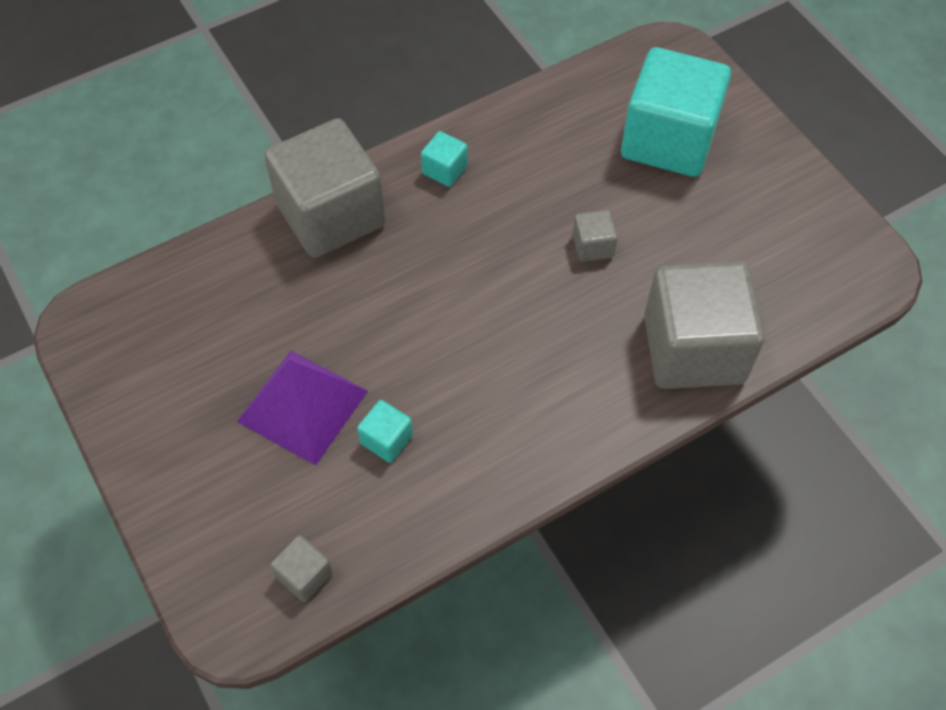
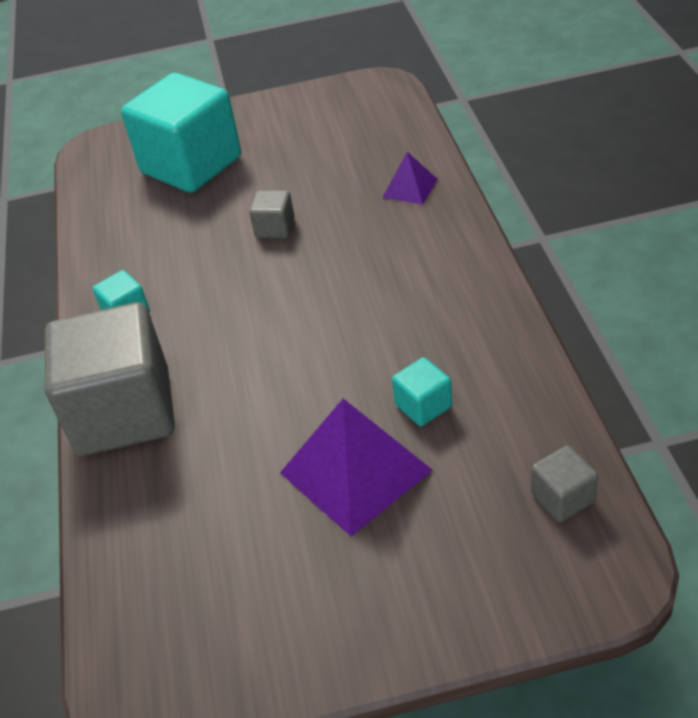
camera: 65 degrees left, 15 degrees down
grey cube [644,261,765,389] -> purple pyramid [382,152,438,205]

